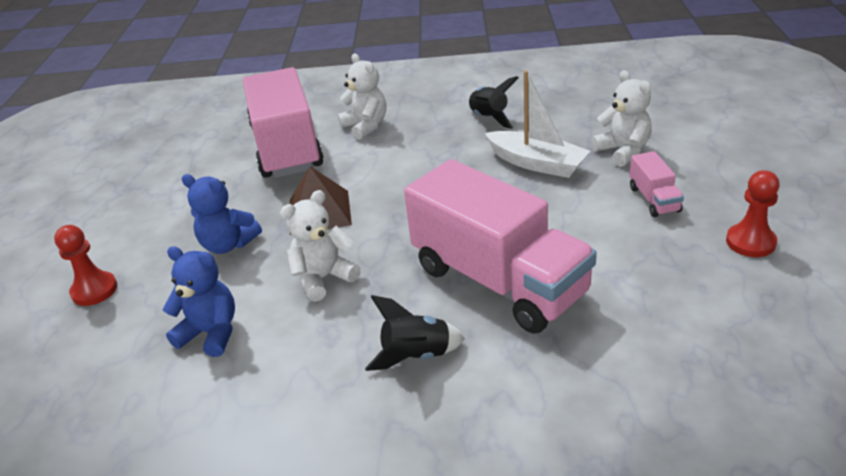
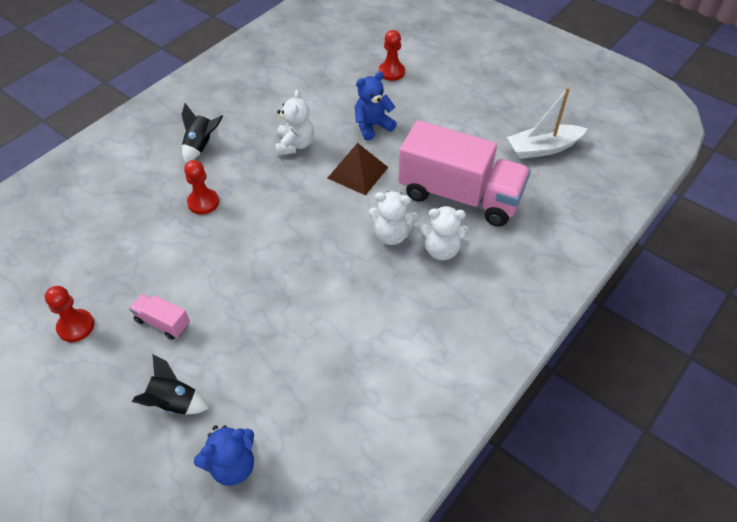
camera: 125 degrees right, 15 degrees up
blue teddy bear [163,246,235,357] -> blue teddy bear moved to [194,425,254,486]
pink truck [404,159,597,333] -> red pawn [184,160,219,215]
black rocket [468,76,519,129] -> black rocket moved to [132,354,209,415]
white boat [485,70,590,178] -> white boat moved to [507,87,588,159]
white teddy bear [591,70,652,167] -> white teddy bear moved to [368,191,419,245]

